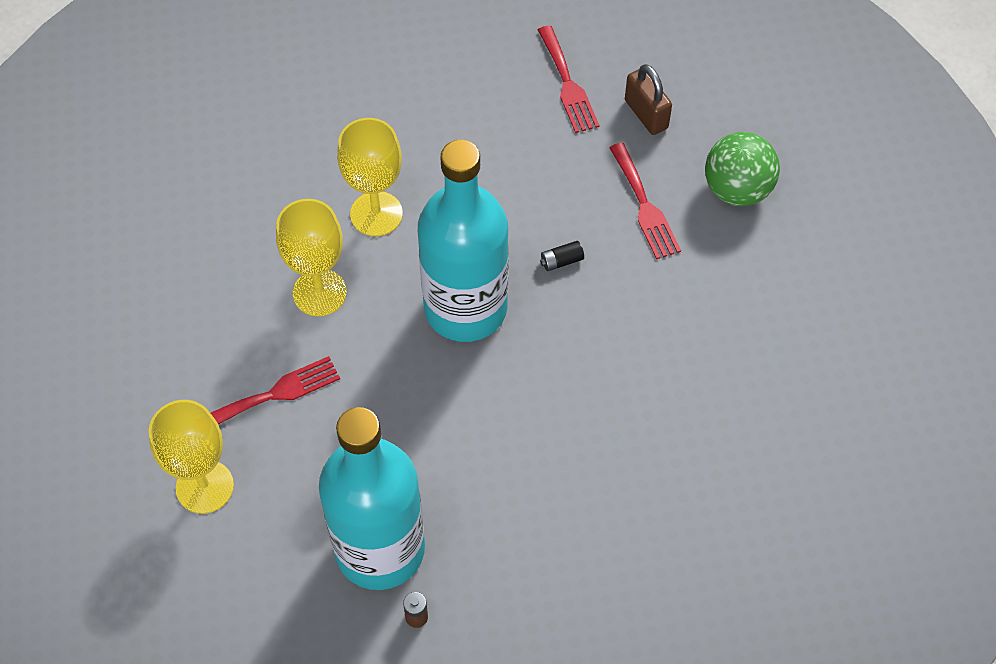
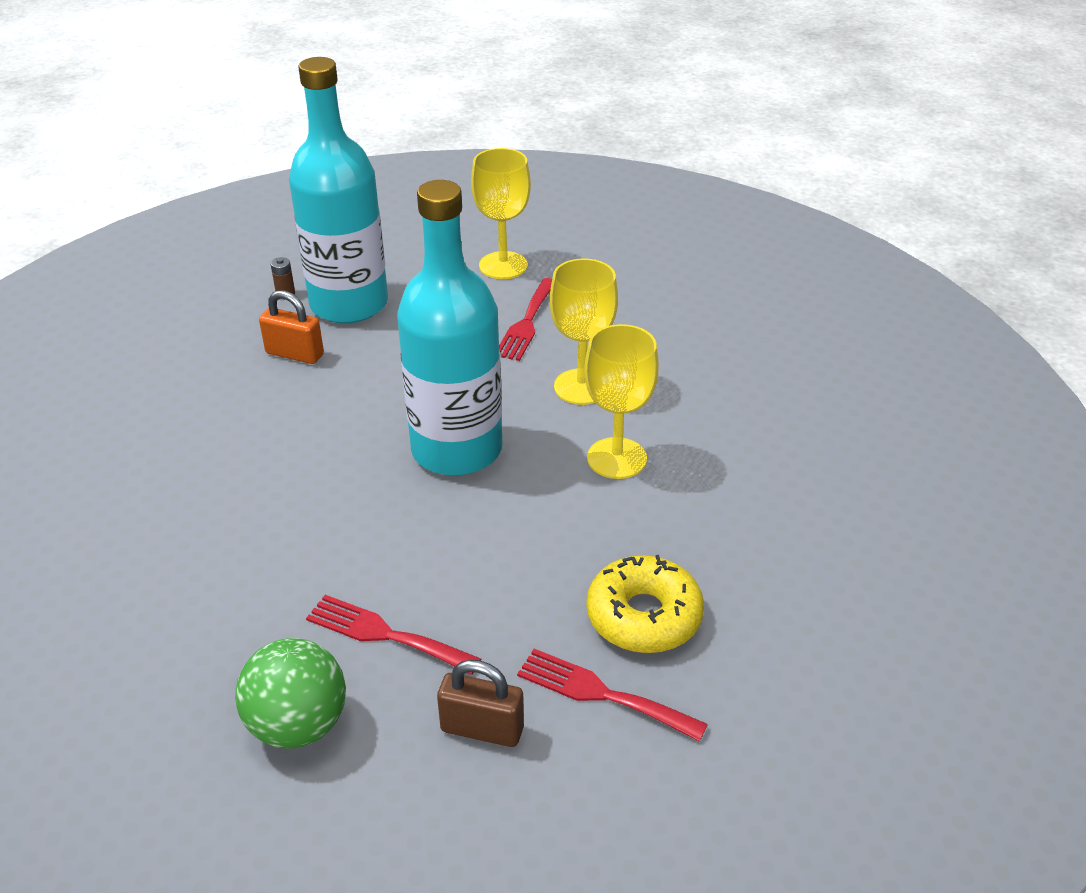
camera: 135 degrees right, 20 degrees down
black battery [540,241,584,271] -> none
none -> orange padlock [259,290,324,364]
none -> yellow donut [586,555,704,653]

